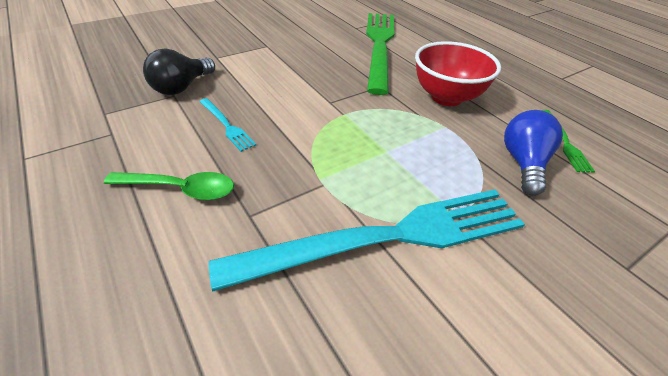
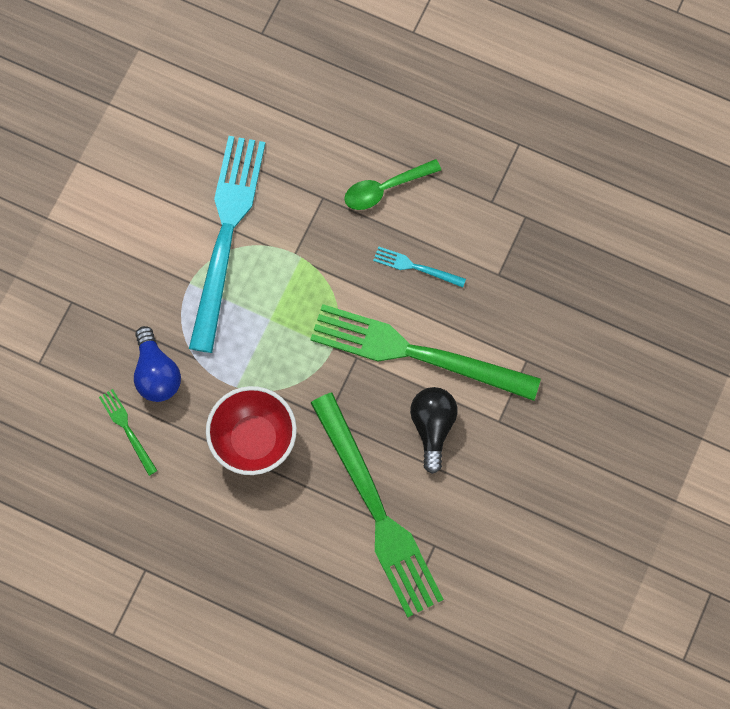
camera: 150 degrees right, 30 degrees up
black light bulb [143,49,215,95] -> black light bulb moved to [410,387,458,474]
turquoise fork [209,189,525,292] -> turquoise fork turned 150 degrees clockwise [189,136,265,353]
none -> green fork [310,304,541,401]

